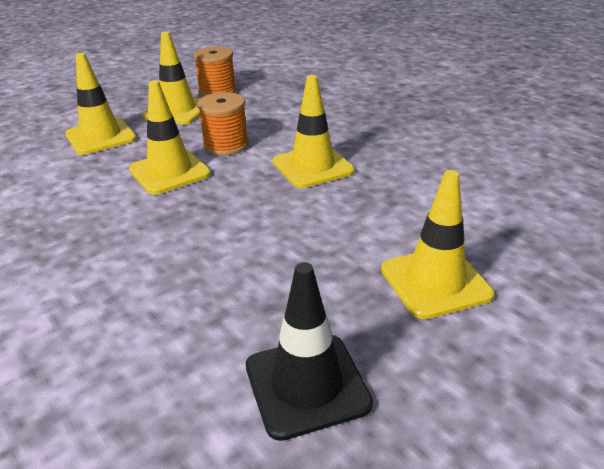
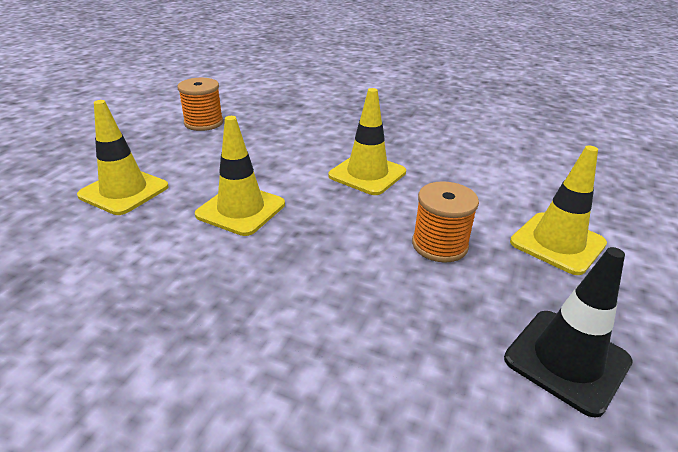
camera: 30 degrees left, 0 degrees up
yellow traffic cone [142,31,201,125] -> none
orange spool [198,92,249,156] -> orange spool moved to [412,181,479,263]

